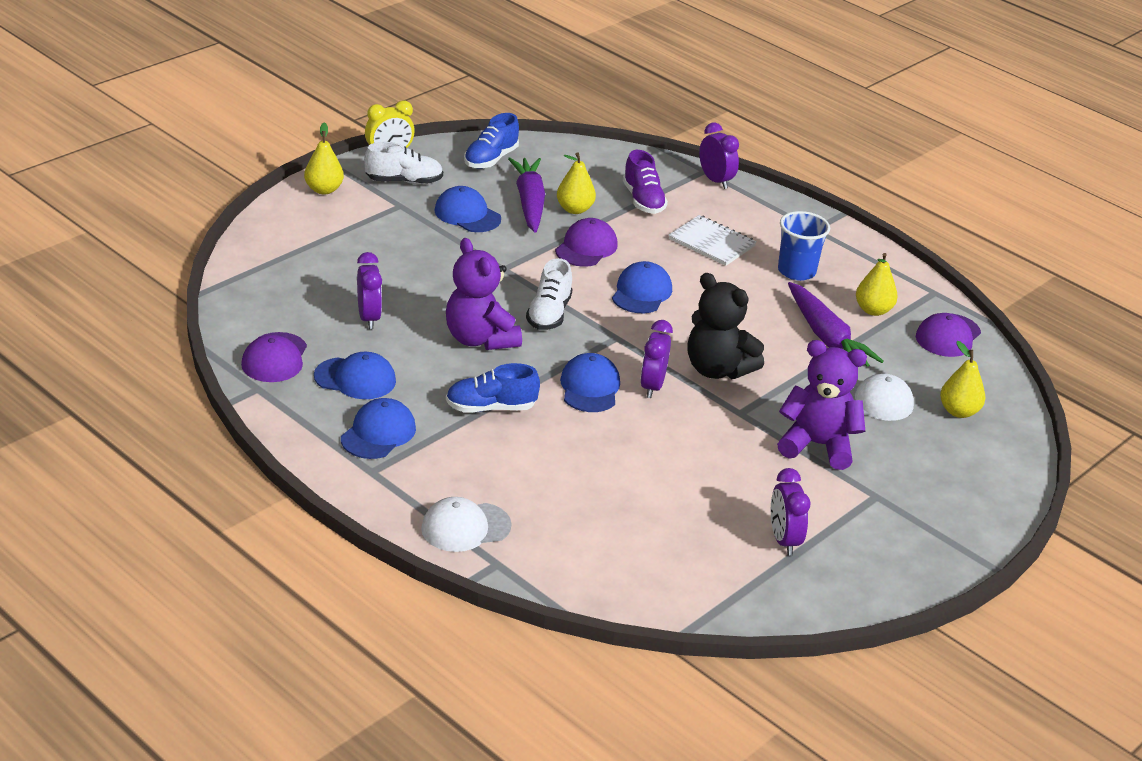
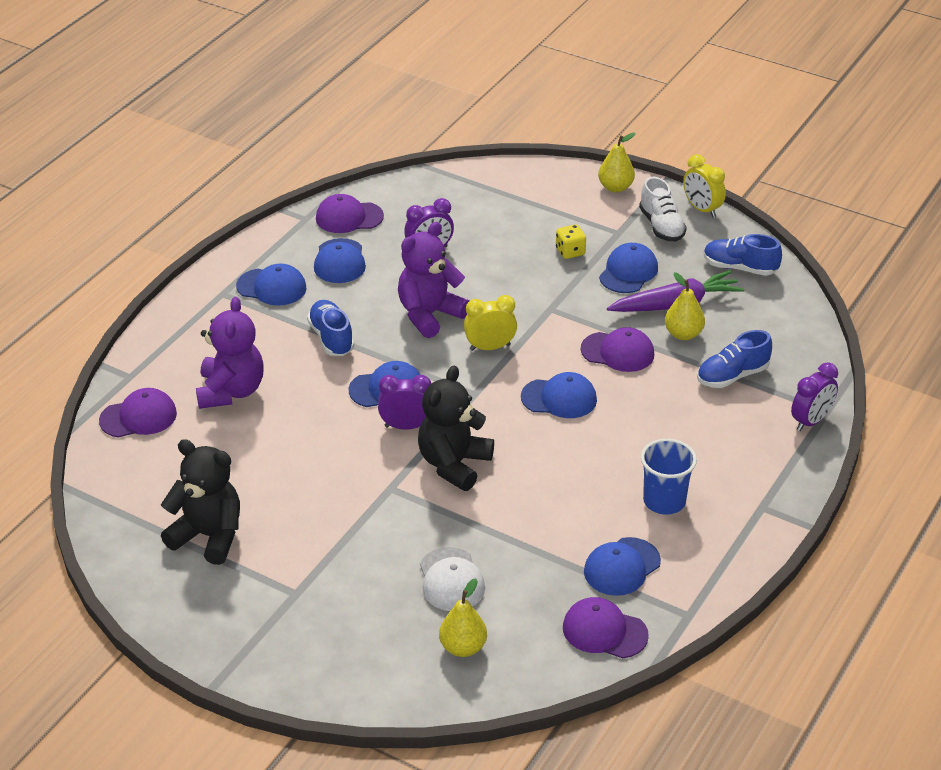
camera: 80 degrees right, 5 degrees up
white cap [421,497,511,552] -> none
white shoe [526,258,572,330] -> yellow clock [464,295,517,351]
purple shoe [623,150,668,214] -> blue shoe [697,330,772,388]
white notebook [669,215,757,266] -> none
purple clock [771,468,810,556] -> black teddy bear [161,439,240,565]
purple teddy bear [777,340,867,470] -> purple teddy bear moved to [196,297,264,409]
purple carrot [788,282,884,367] -> none
yellow pear [856,253,898,316] -> blue cap [584,537,661,596]
none -> purple cap [99,388,177,438]
none -> yellow dice [556,225,586,259]

